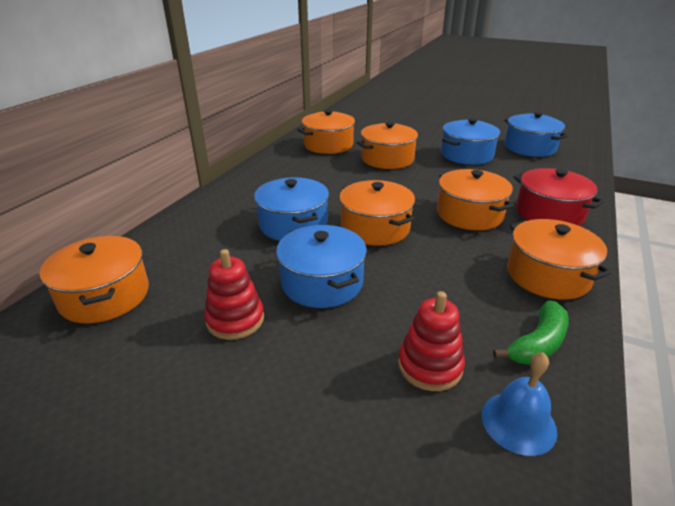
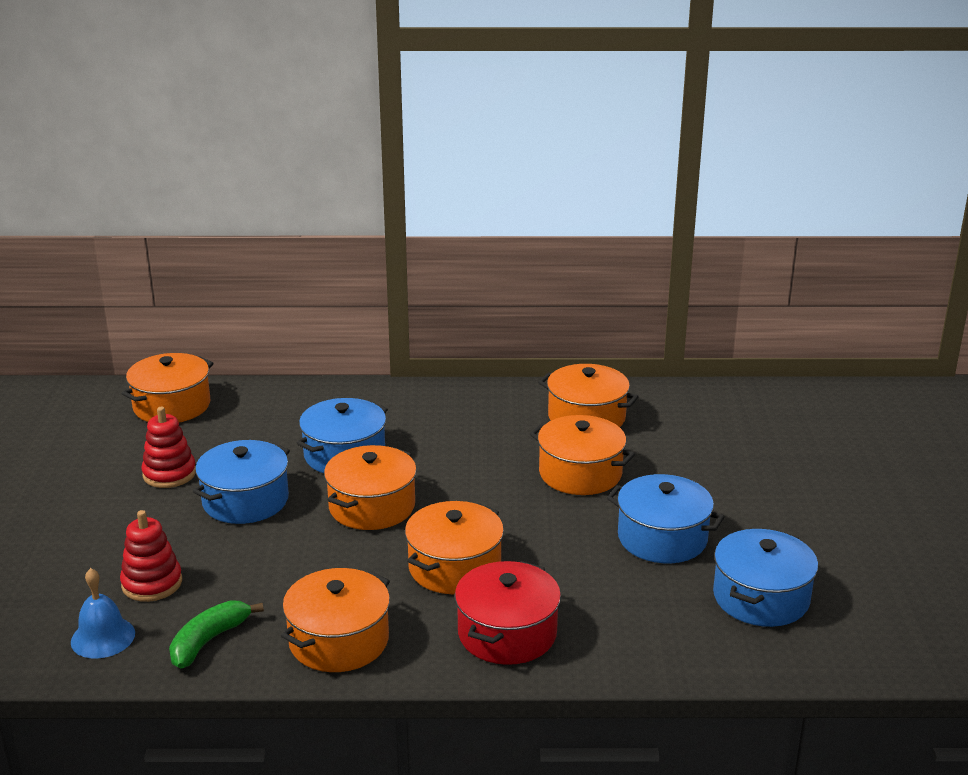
camera: 65 degrees right, 5 degrees down
green banana [493,301,569,364] -> green banana turned 105 degrees clockwise [169,600,264,669]

